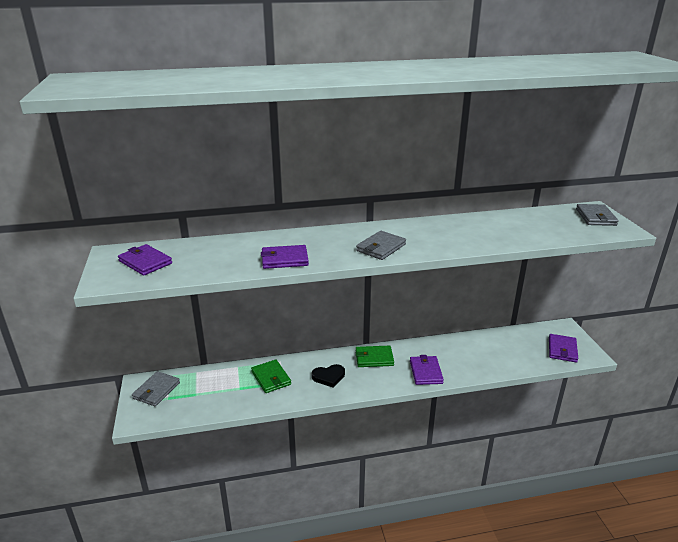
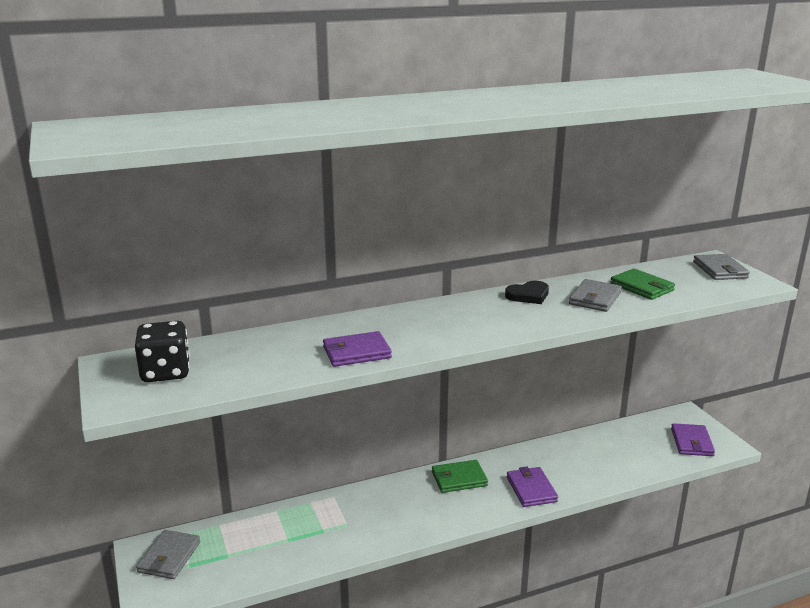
camera: 10 degrees left, 5 degrees down
purple wallet [118,244,172,276] -> black dice [135,321,190,382]
green wallet [251,360,291,393] -> green wallet moved to [610,268,675,300]
black heart [312,364,345,387] -> black heart moved to [505,281,549,304]
grey wallet [356,231,406,260] -> grey wallet moved to [569,279,622,312]

